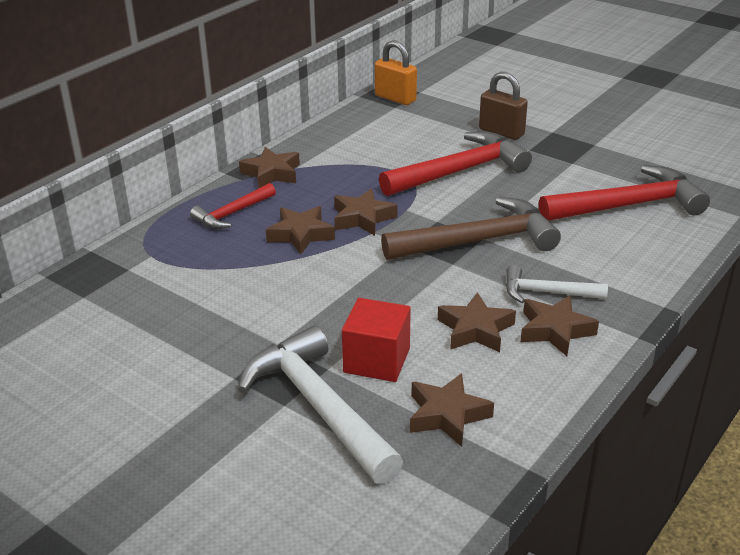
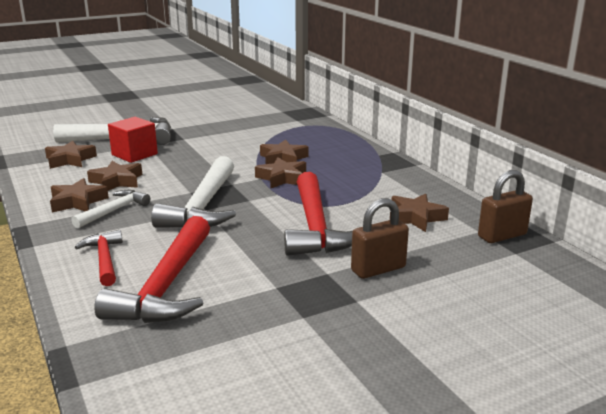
camera: 115 degrees right, 10 degrees down
red hammer [190,183,276,229] -> red hammer moved to [75,230,123,286]
brown star [239,147,300,189] -> brown star moved to [390,194,449,232]
orange padlock [375,40,417,105] -> brown padlock [478,170,533,243]
brown hammer [381,197,561,260] -> white hammer [151,156,236,228]

